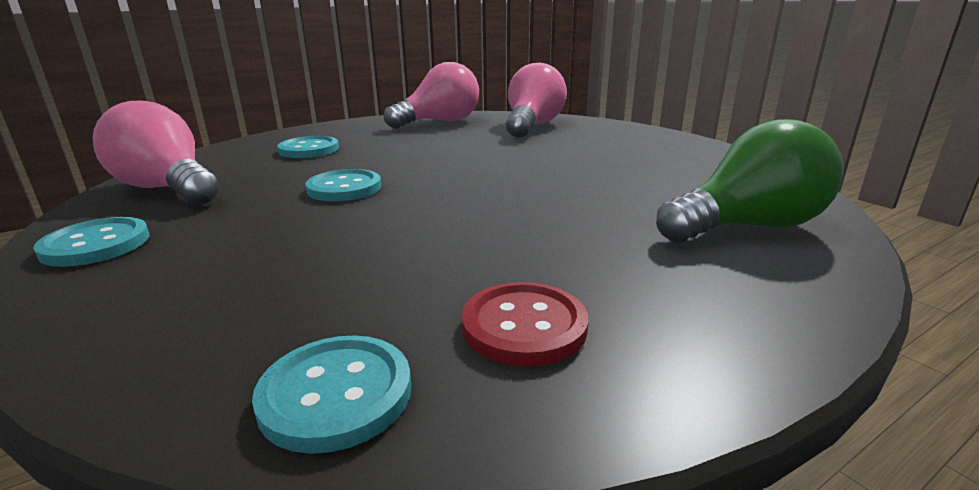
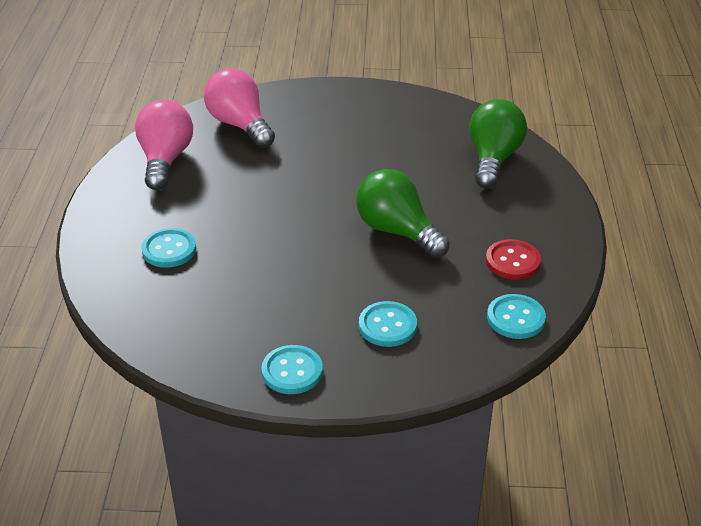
camera: 55 degrees left, 15 degrees up
pink light bulb [93,101,219,205] -> none
turquoise button [305,169,381,201] -> turquoise button moved to [359,301,417,347]
none -> green light bulb [356,169,450,258]

